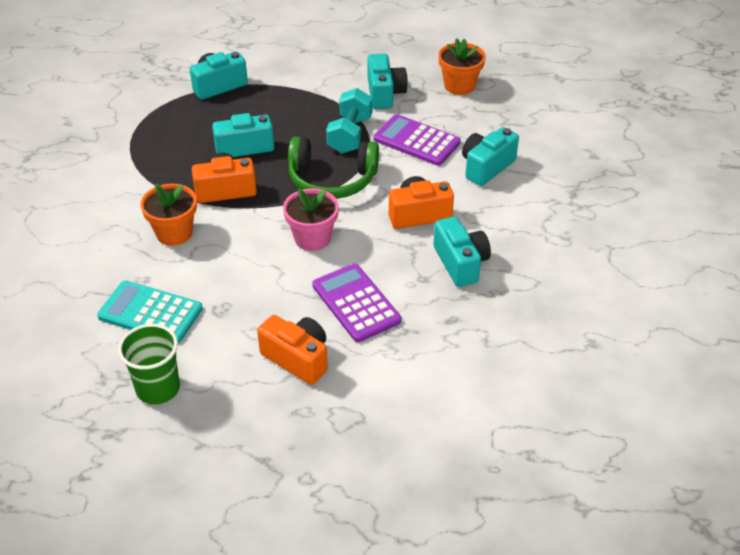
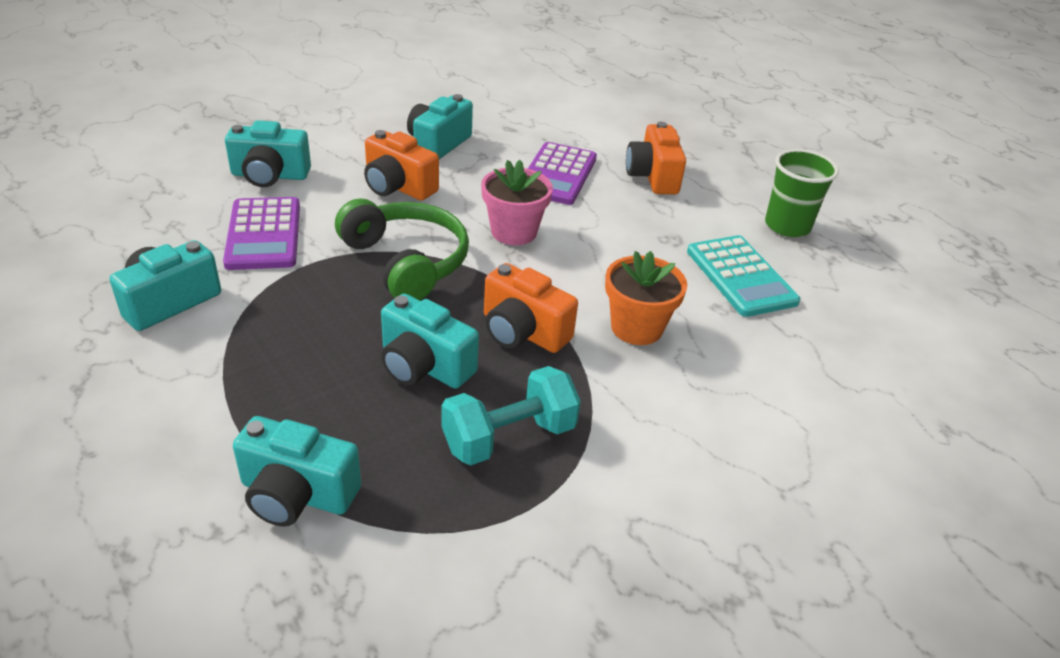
camera: 135 degrees left, 5 degrees down
turquoise dumbbell [326,88,373,154] -> turquoise dumbbell moved to [441,366,581,466]
orange flower pot [438,38,486,95] -> none

